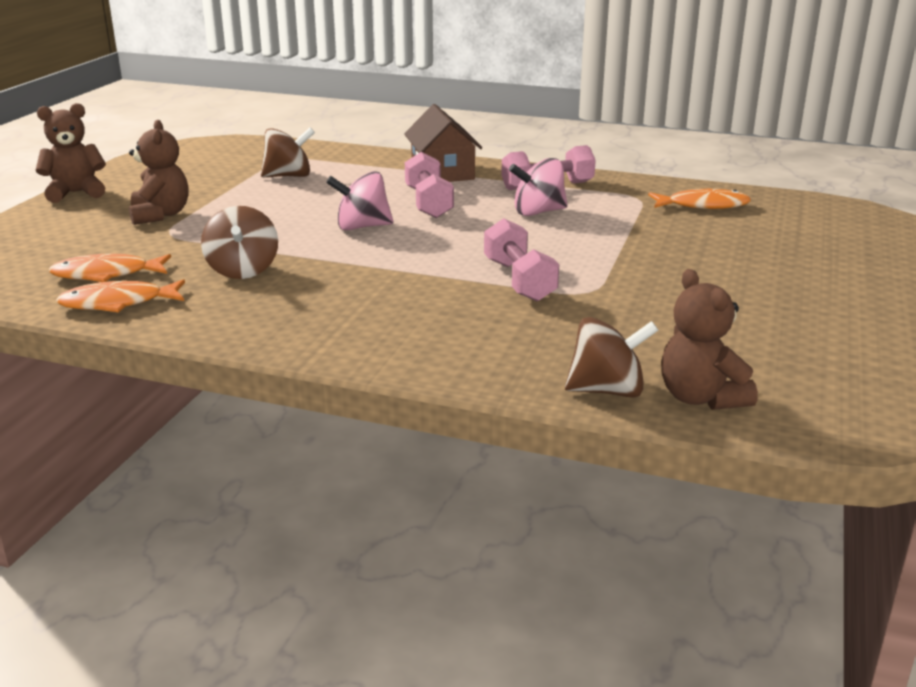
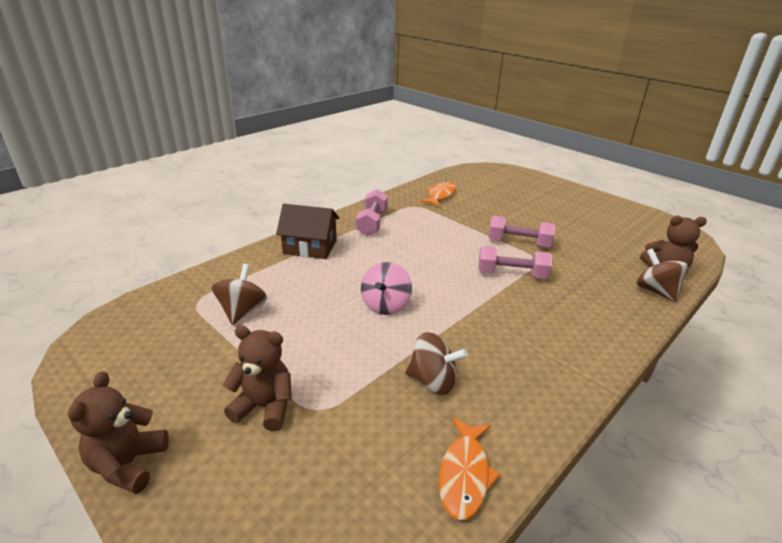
camera: 65 degrees left, 5 degrees up
orange fish [49,253,171,282] -> none
pink dumbbell [405,152,454,218] -> pink dumbbell moved to [488,216,555,247]
pink spinning top [509,158,568,216] -> none
brown spinning top [565,317,659,398] -> brown spinning top turned 45 degrees counterclockwise [637,248,689,302]

